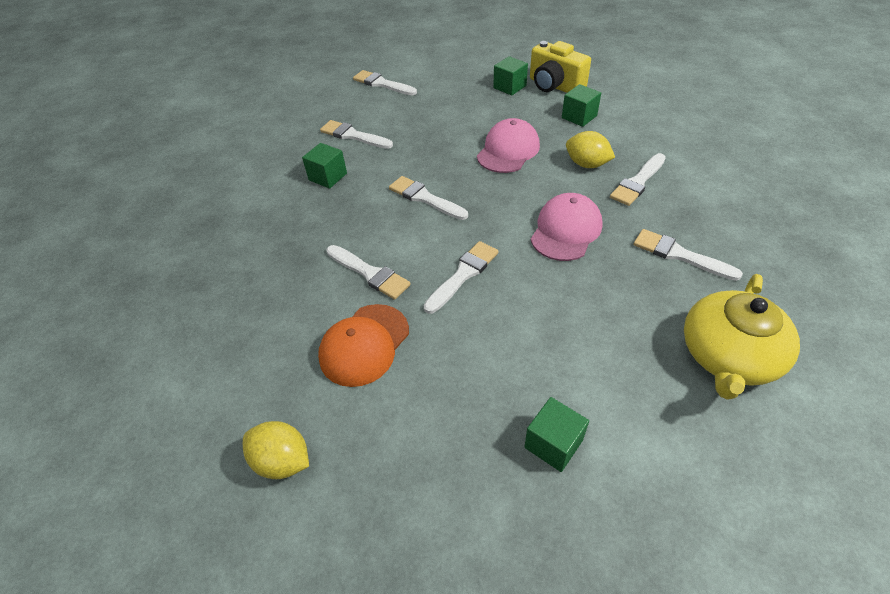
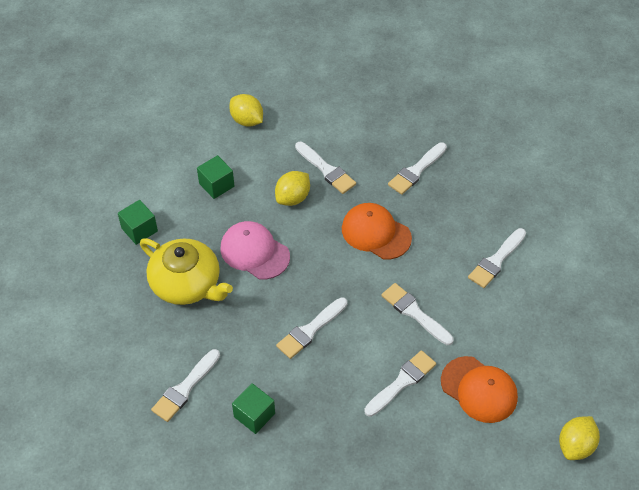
camera: 85 degrees left, 5 degrees up
white brush [353,70,417,95] -> white brush moved to [468,228,526,288]
green cube [524,397,589,472] -> none
yellow camera [530,41,591,93] -> none
pink cap [531,193,603,261] -> orange cap [342,203,412,260]
yellow teapot [684,274,800,400] -> yellow teapot moved to [140,238,233,305]
none -> yellow lemon [229,94,263,127]

